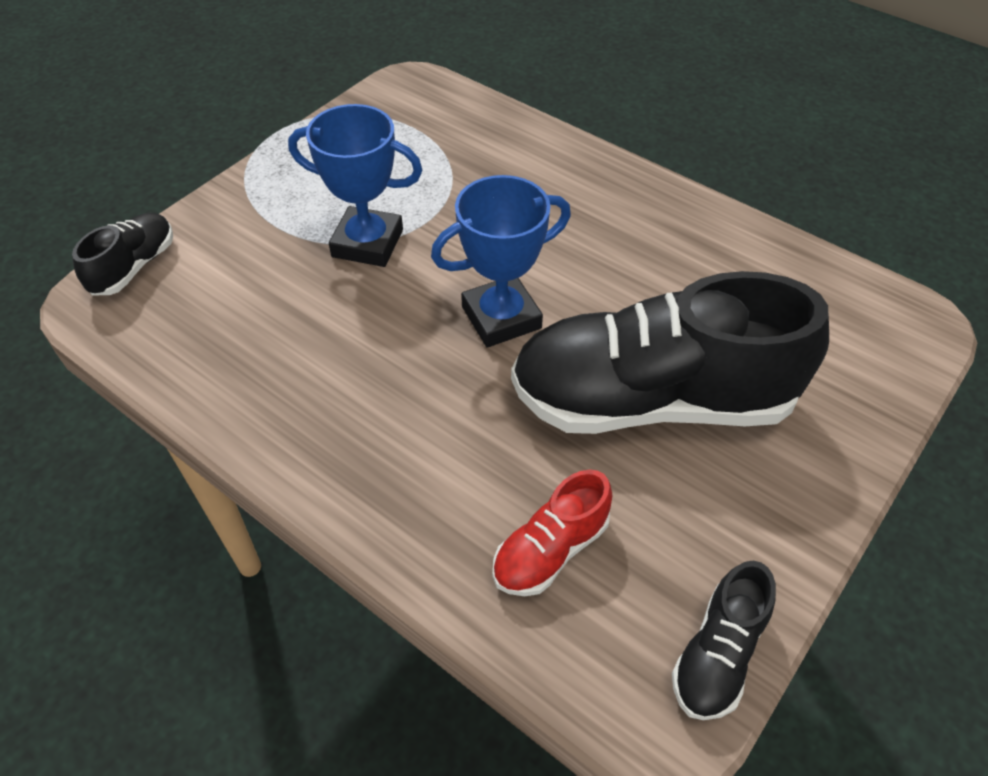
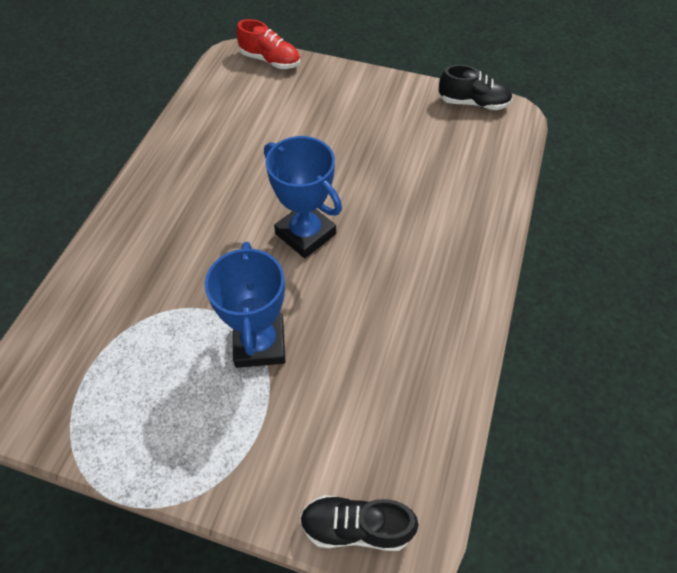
camera: 110 degrees left, 5 degrees up
red shoe [493,469,612,596] -> red shoe moved to [236,19,300,69]
black shoe [511,271,829,434] -> none

